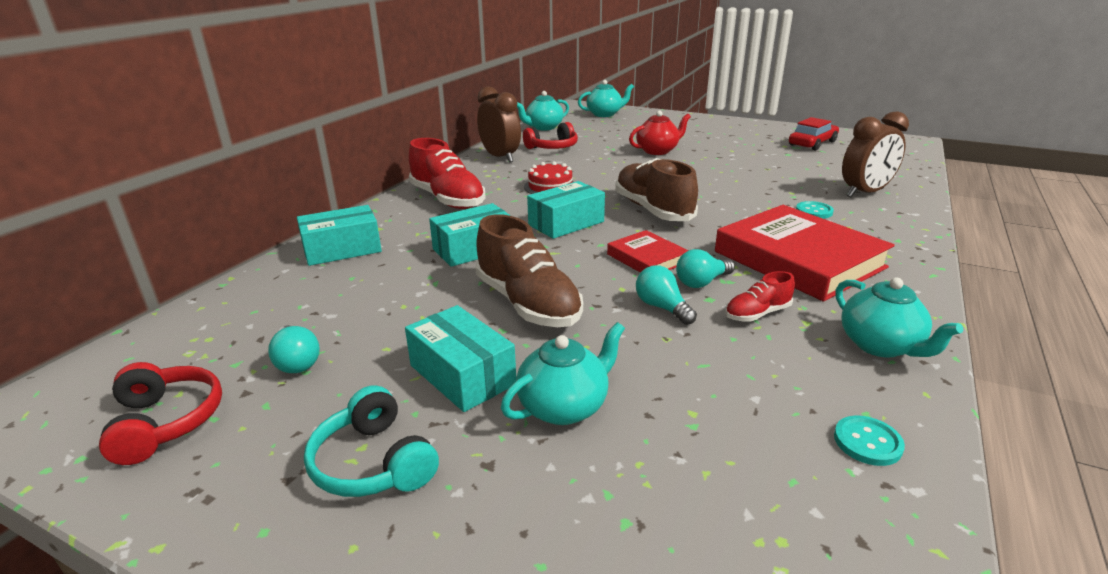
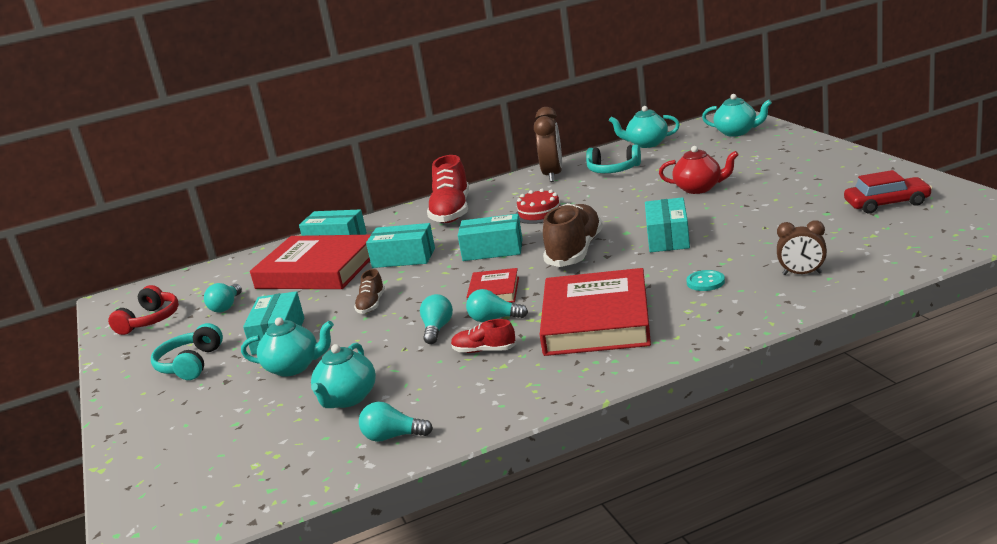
camera: 45 degrees right, 5 degrees down
brown shoe [475,214,583,327] -> brown shoe [354,269,385,314], size x0.50
red headphones [523,122,578,149] -> turquoise headphones [586,144,641,173]
turquoise button [834,415,905,466] -> turquoise light bulb [359,402,433,442]
turquoise teapot [835,277,963,358] -> turquoise teapot moved to [311,343,376,408]
brown clock [842,111,909,197] -> brown clock [777,220,827,275], size x0.62
none -> red book [250,235,370,289]
none -> turquoise box [645,197,690,252]

